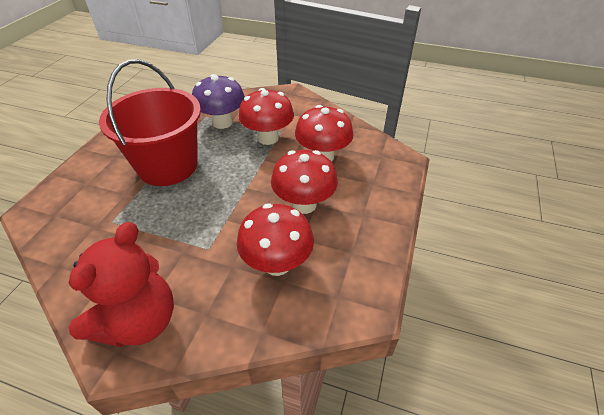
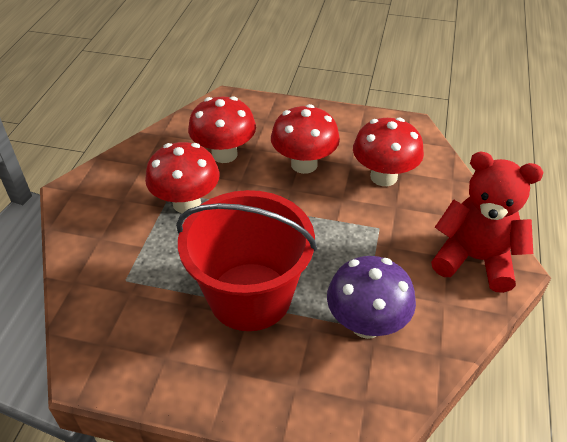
camera: 95 degrees left, 0 degrees up
purple mushroom [192,74,245,129] -> purple mushroom moved to [327,256,416,339]

